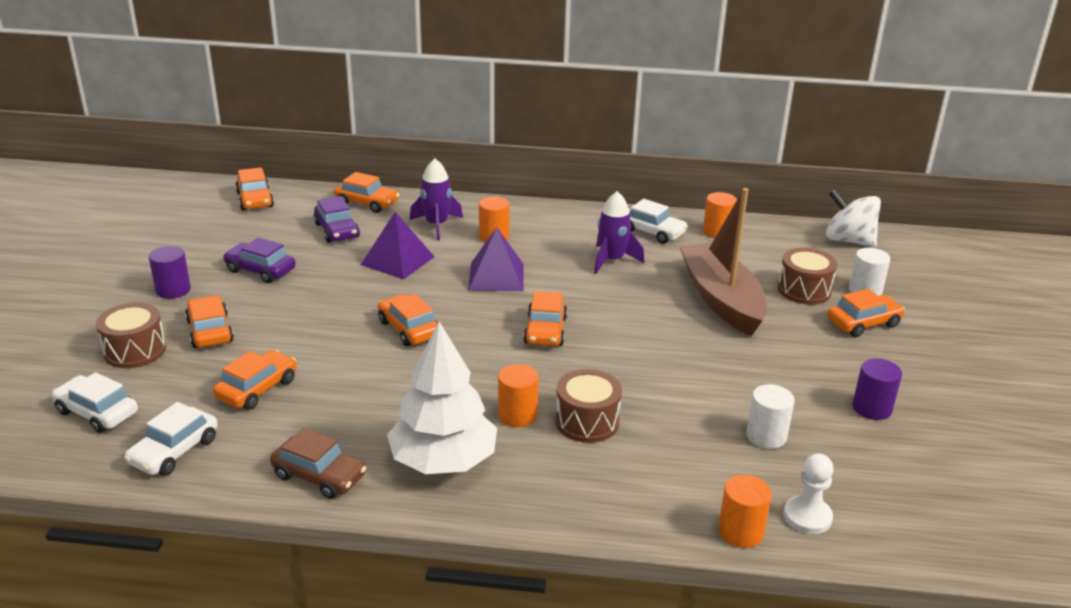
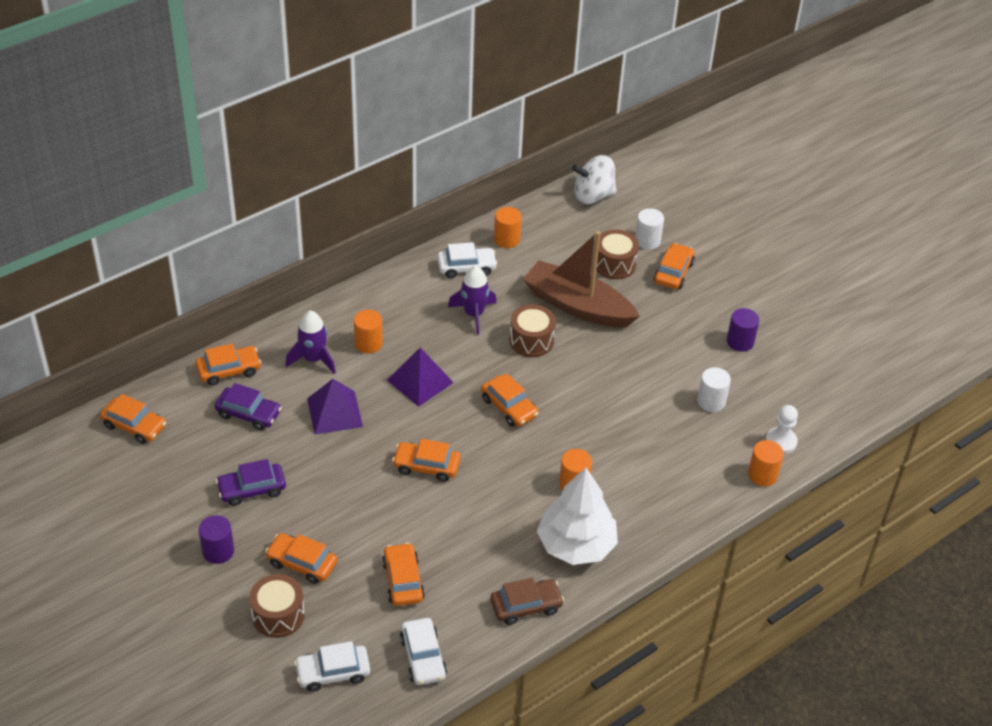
camera: 45 degrees left, 15 degrees up
brown drum [555,369,622,443] -> brown drum moved to [509,304,556,357]

